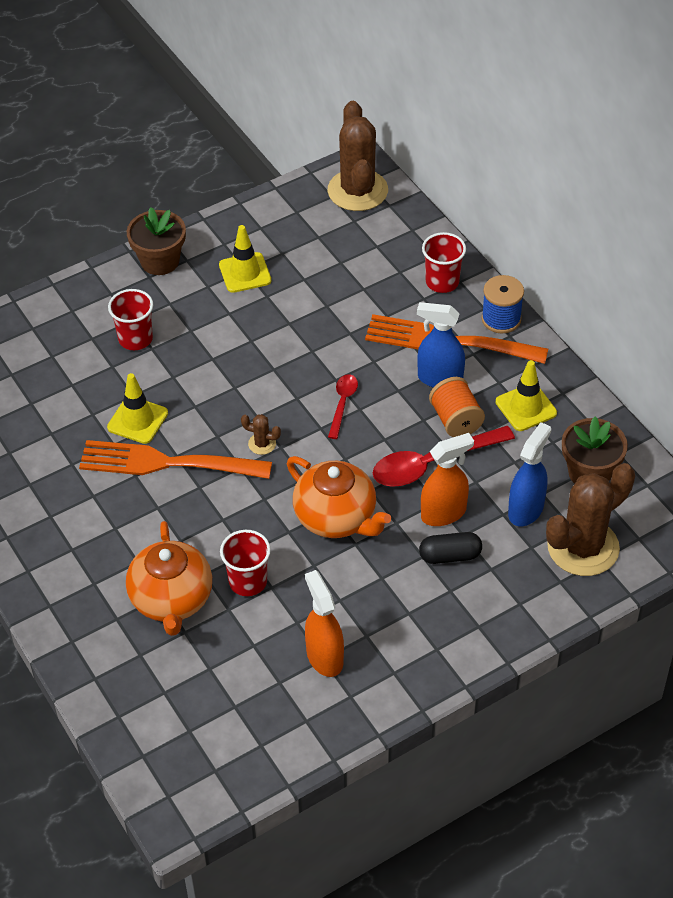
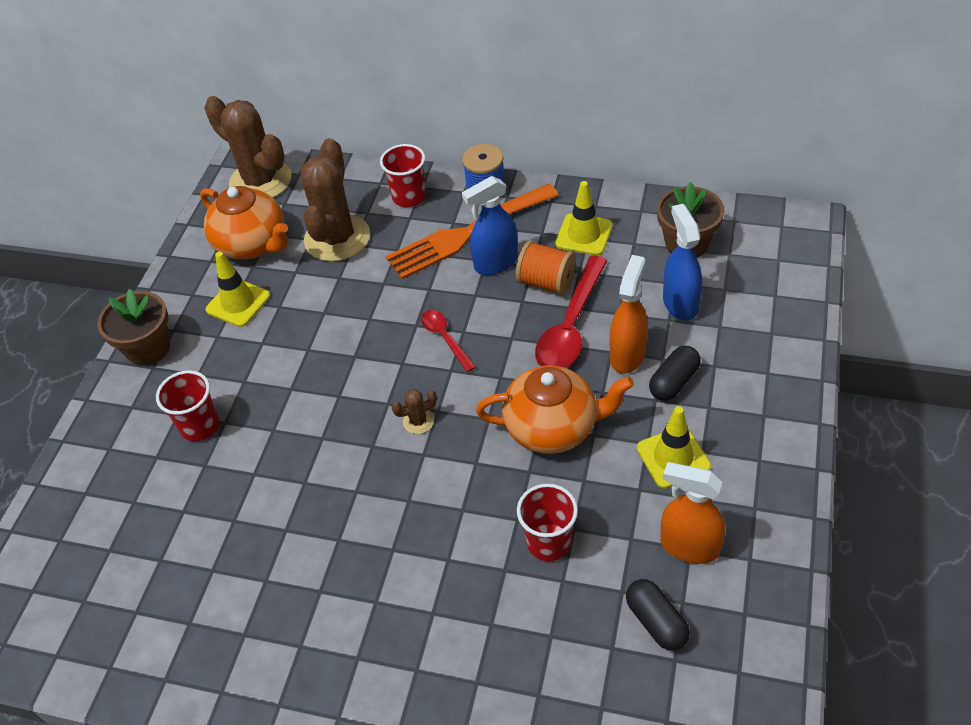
camera: 40 degrees left, 0 degrees up
orange fork [79,440,272,479] -> none
yellow traffic cone [107,373,168,444] -> yellow traffic cone moved to [637,406,711,489]
orange teapot [126,521,212,636] -> orange teapot moved to [200,186,288,259]
brown cactus [546,463,635,576] -> brown cactus moved to [301,138,370,262]
none -> black capsule [626,579,690,651]

